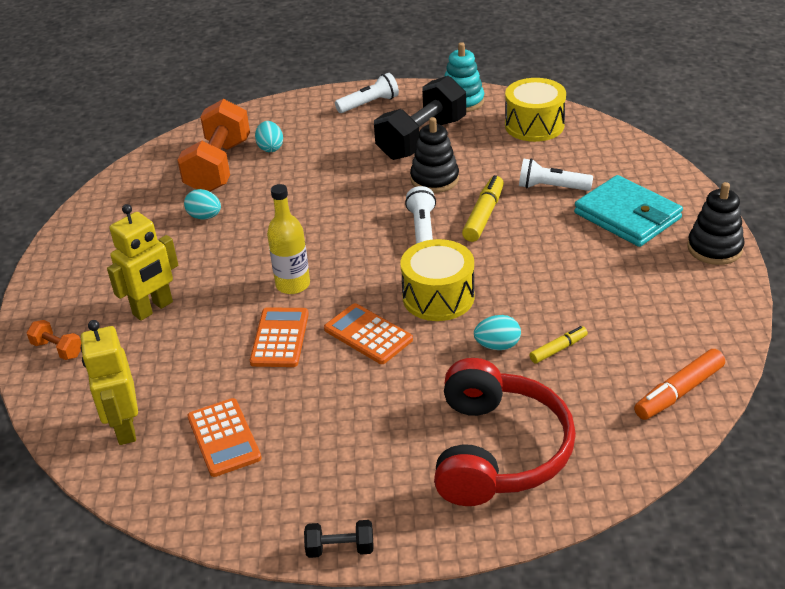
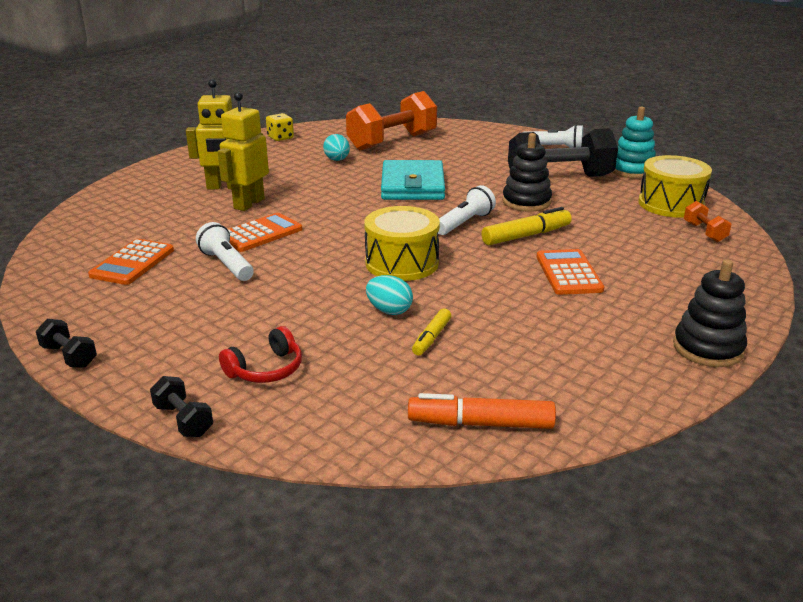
camera: 40 degrees right, 10 degrees down
orange dumbbell [27,320,81,360] -> orange dumbbell moved to [684,201,732,242]
yellow robot [81,320,138,445] -> yellow robot moved to [218,92,269,211]
turquoise egg [255,121,283,152] -> none
yellow bottle [267,184,310,294] -> none
orange calculator [324,303,413,364] -> orange calculator moved to [537,249,604,295]
red headphones [434,358,576,506] -> red headphones [219,326,302,383], size x0.46
white flashlight [519,158,593,191] -> white flashlight moved to [196,222,254,281]
yellow marker [529,326,588,364] -> yellow marker turned 105 degrees clockwise [412,308,451,356]
turquoise wallet [574,175,683,247] -> turquoise wallet moved to [381,160,445,200]
none -> black dumbbell [150,376,213,437]
none -> yellow dice [266,113,294,141]

